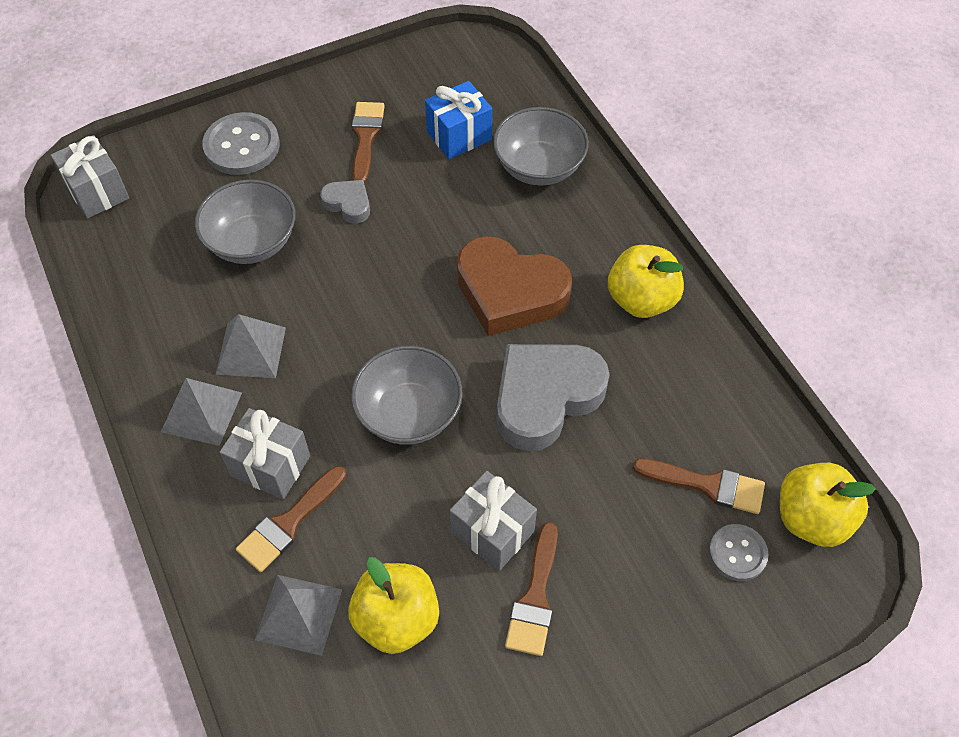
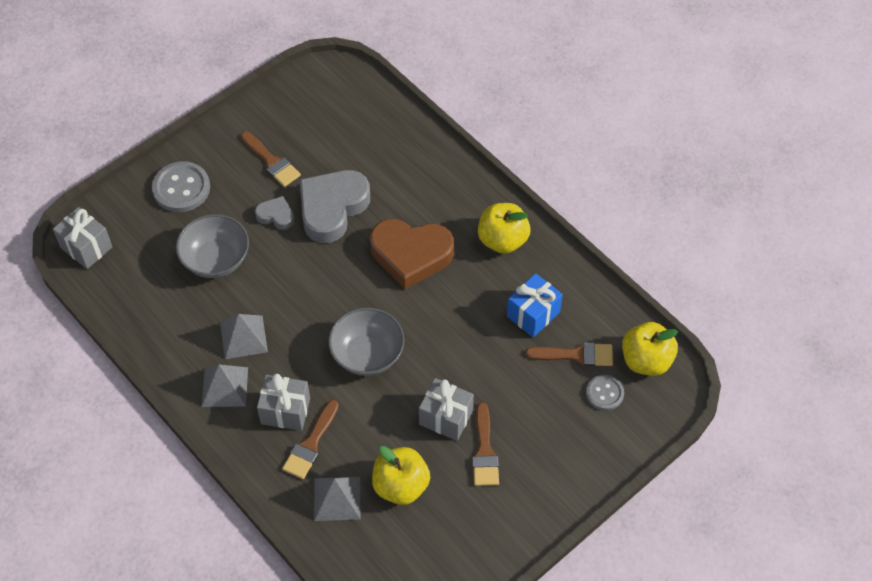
camera: 15 degrees left, 0 degrees up
brown brush [352,102,385,183] -> brown brush turned 150 degrees clockwise [241,131,301,187]
blue gift [425,81,492,159] -> blue gift moved to [507,273,563,338]
grey bowl [493,107,589,186] -> none
grey heart [497,344,610,451] -> grey heart moved to [300,170,370,243]

